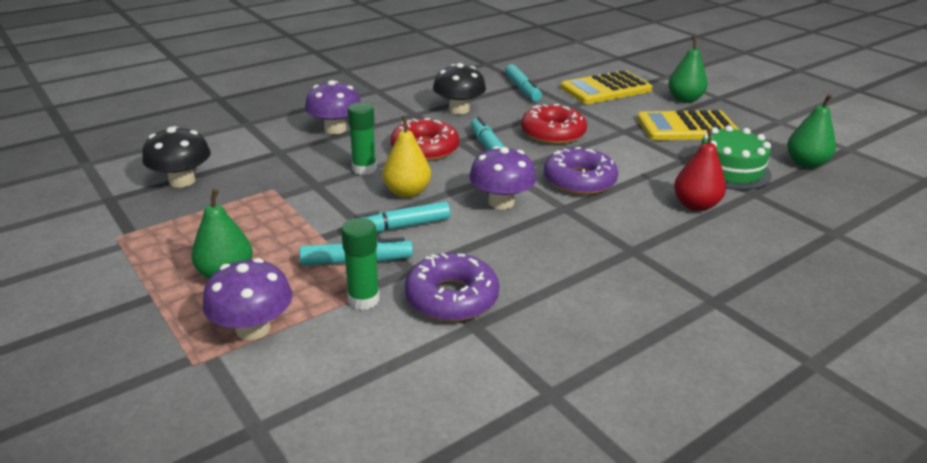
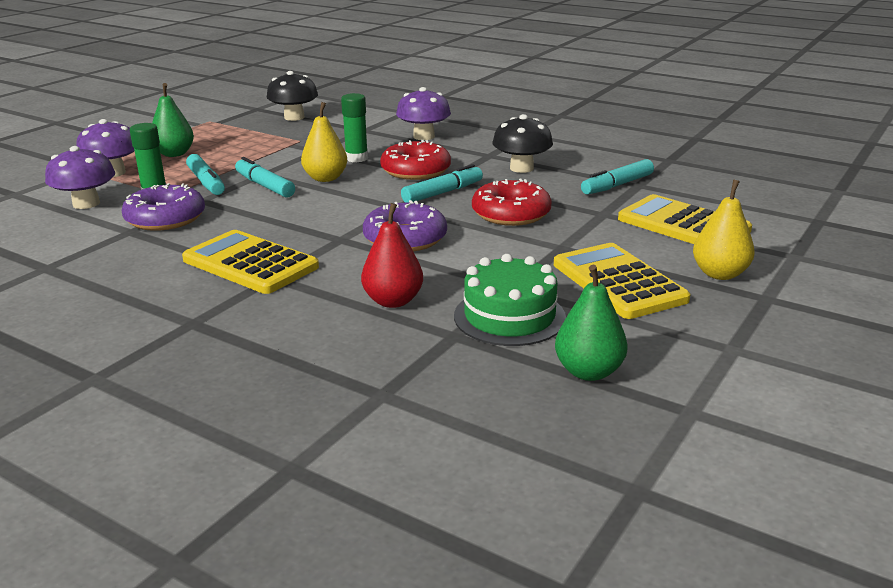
camera: 70 degrees right, 5 degrees down
purple mushroom [469,146,536,209] -> purple mushroom moved to [45,146,115,209]
green pear [668,37,708,103] -> yellow pear [693,180,755,280]
none -> yellow calculator [182,230,319,294]

